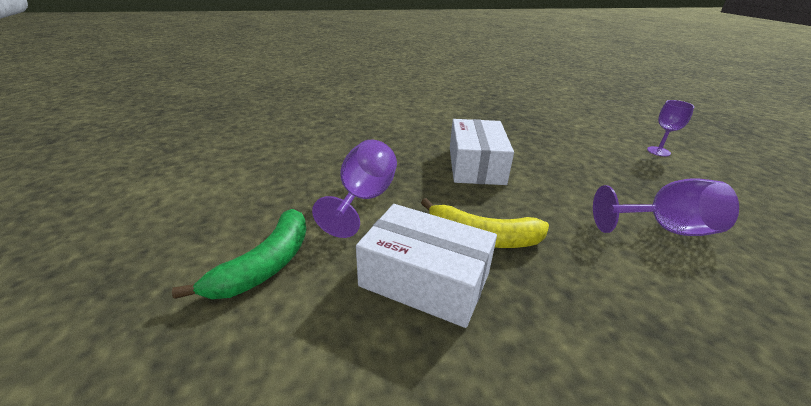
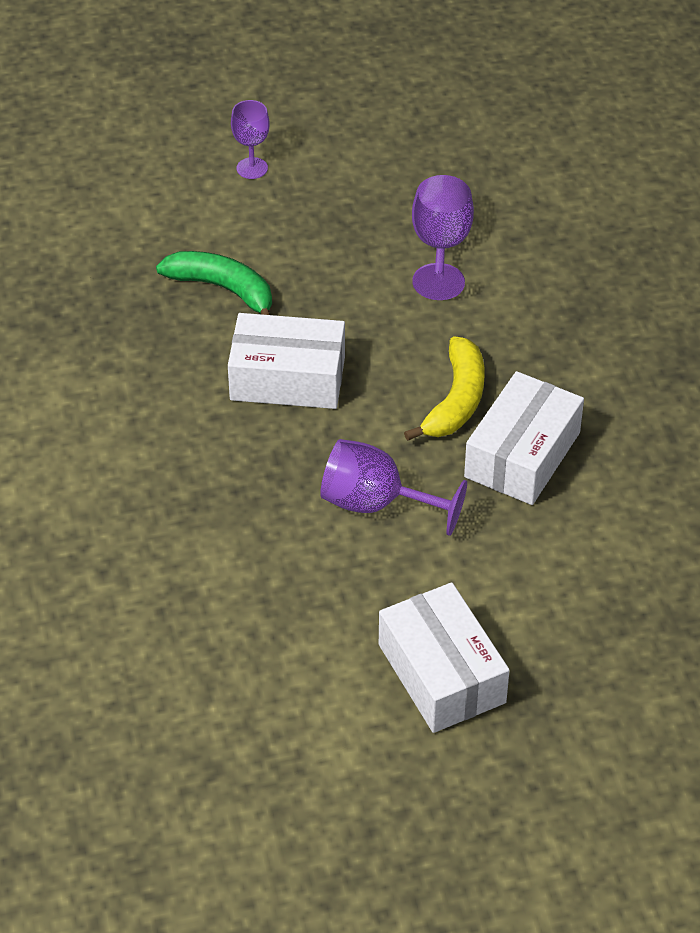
camera: 85 degrees left, 15 degrees up
green banana [172,209,306,299] -> green banana moved to [156,251,272,315]
none -> white box [379,582,510,733]

